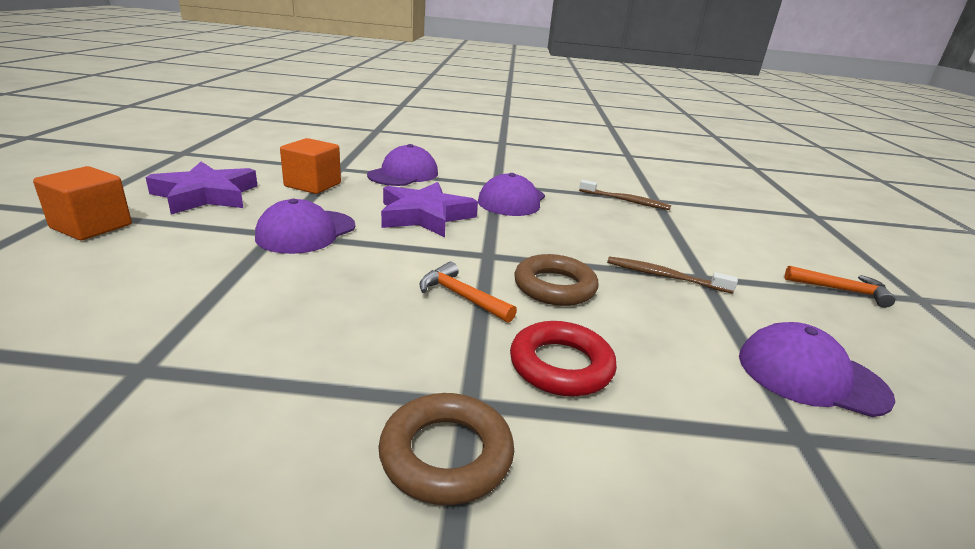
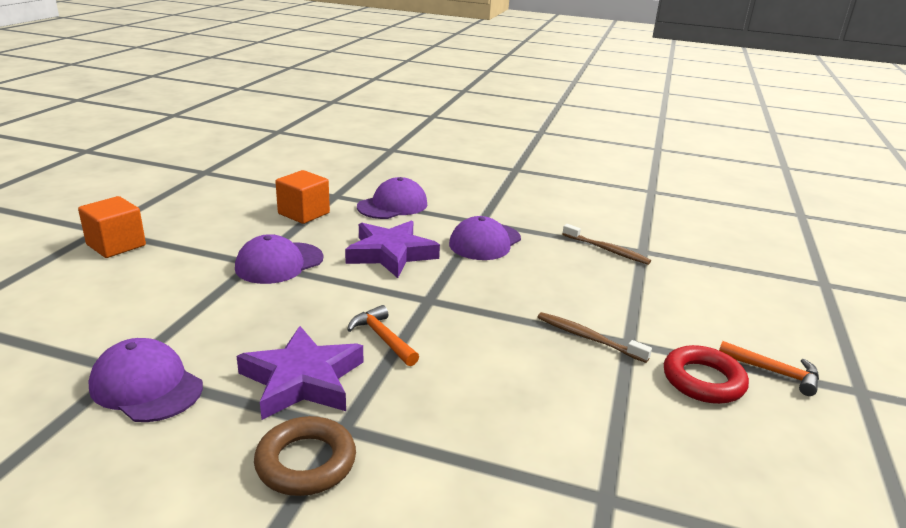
camera: 15 degrees right, 0 degrees up
purple star [145,162,258,214] -> purple star moved to [237,326,363,420]
red ring [510,321,617,397] -> red ring moved to [664,345,749,404]
brown ring [514,254,599,306] -> none
purple cap [739,322,895,417] -> purple cap moved to [88,338,203,422]

